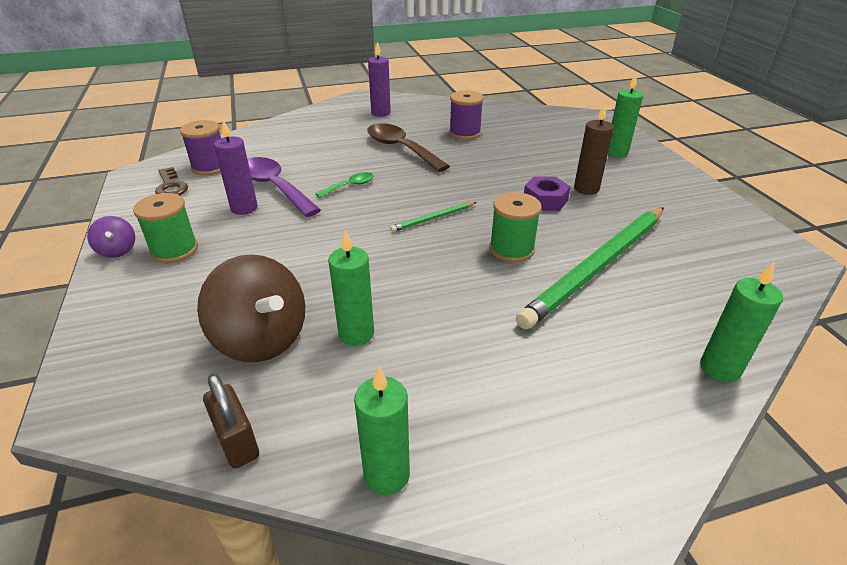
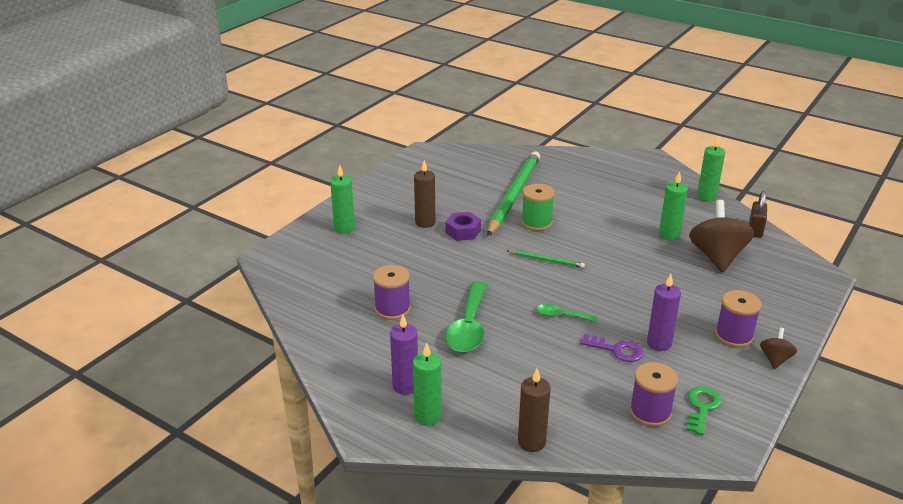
camera: 130 degrees left, 5 degrees down
purple spinning top [87,216,135,258] -> brown spinning top [760,328,797,369]
green spool [133,193,198,263] -> purple spool [715,290,762,348]
brown key [155,167,188,195] -> green key [687,386,722,435]
purple spoon [248,157,321,217] -> purple key [580,334,644,362]
brown spoon [367,123,450,172] -> green spoon [445,281,487,353]
green pencil [516,207,664,330] -> green pencil turned 75 degrees counterclockwise [487,151,540,236]
green candle [700,262,783,382] -> green candle moved to [413,343,442,425]
none -> brown candle [518,369,550,452]

